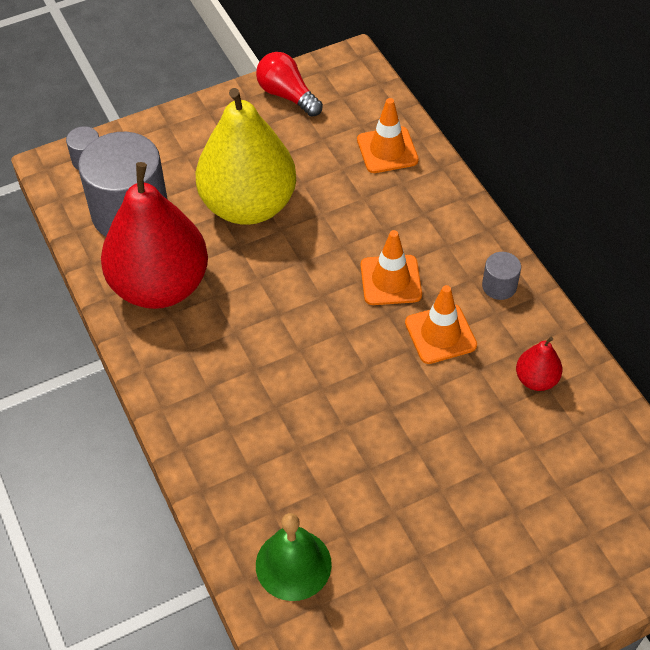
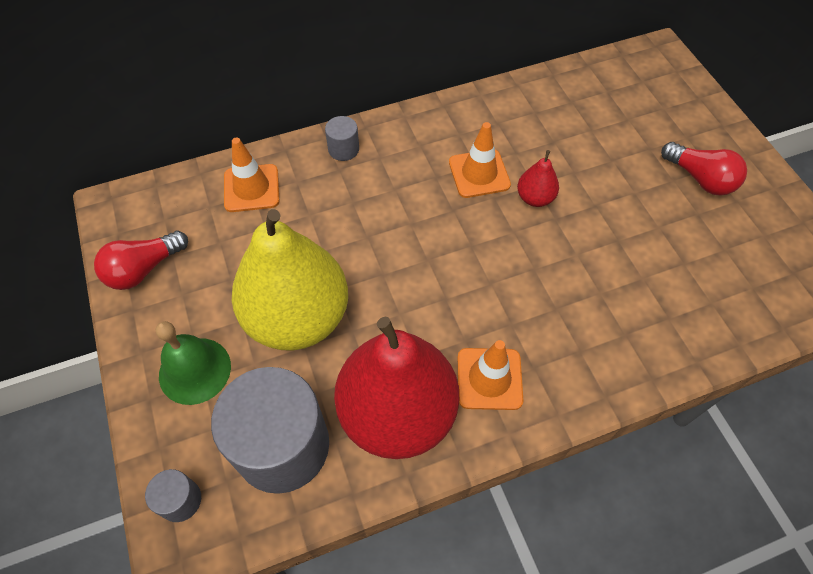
camera: 85 degrees left, 5 degrees up
green bell [256,513,332,601] -> green bell moved to [156,321,231,405]
orange traffic cone [361,230,422,305] -> orange traffic cone moved to [458,340,523,410]
grey cylinder [482,252,521,300] -> grey cylinder moved to [325,116,359,161]
red pear [516,337,563,391] -> red pear moved to [517,150,559,207]
none -> red light bulb [661,142,747,196]

